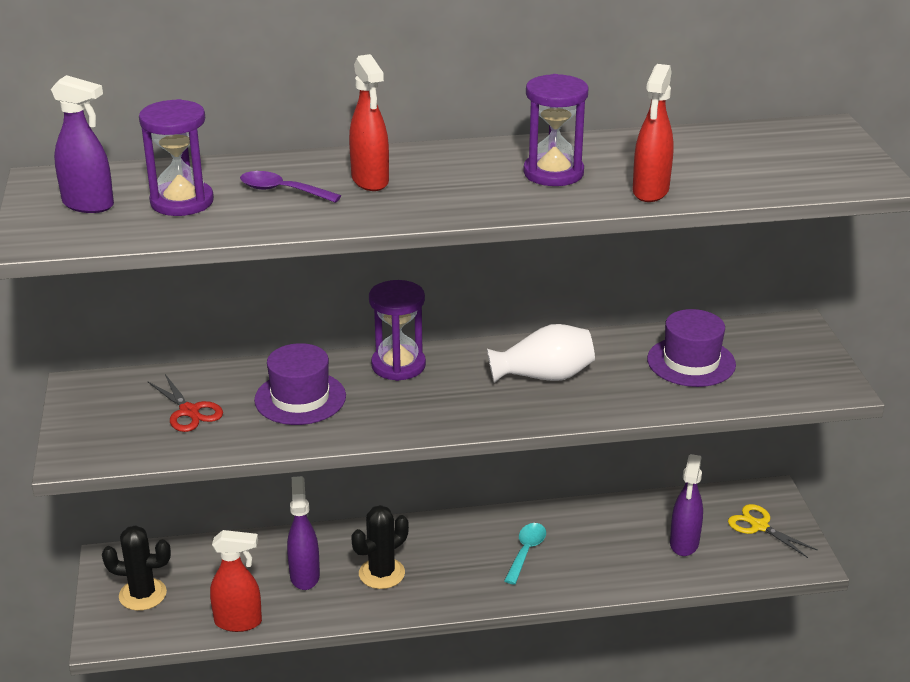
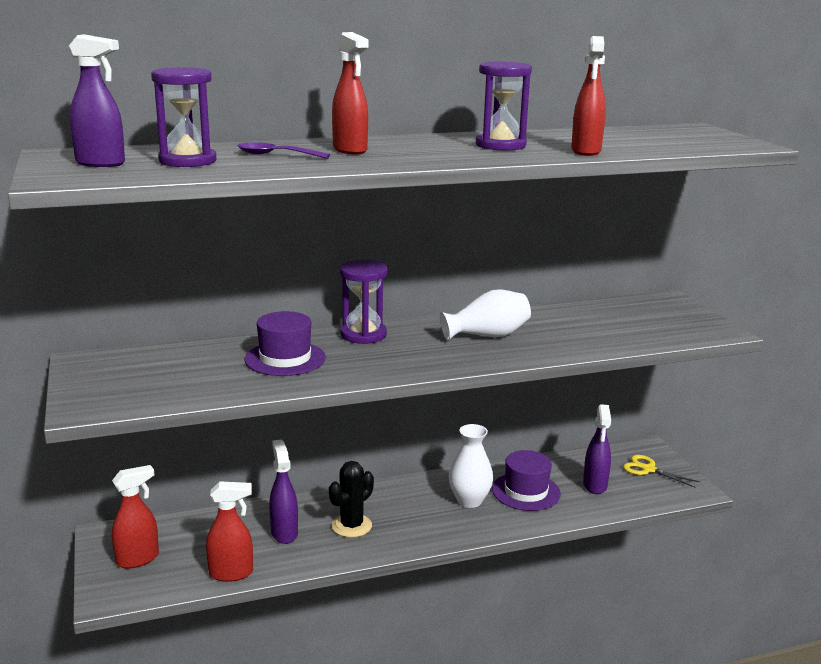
camera: 10 degrees left, 10 degrees down
black cactus [102,525,171,611] -> red spray bottle [112,465,159,569]
red scissors [147,374,223,432] -> none
turquoise spoon [504,523,546,585] -> white vase [449,424,493,508]
purple hat [647,309,736,387] -> purple hat moved to [492,450,561,511]

